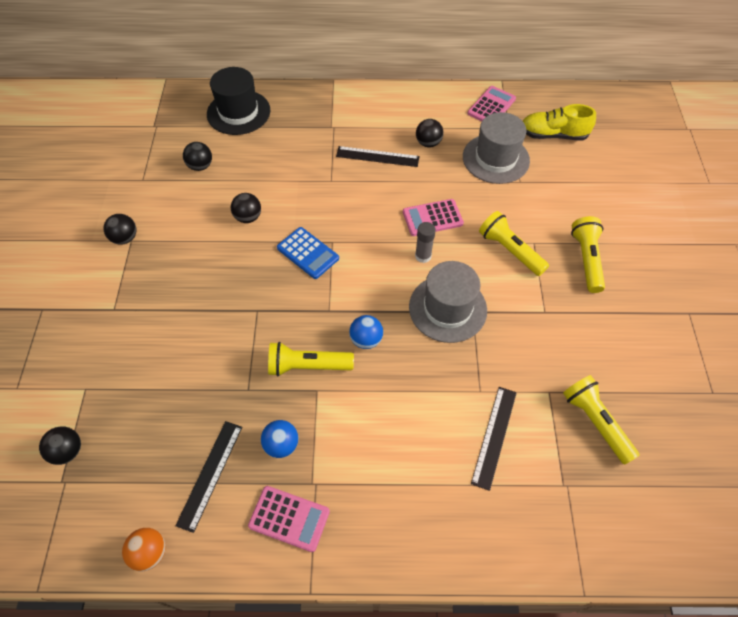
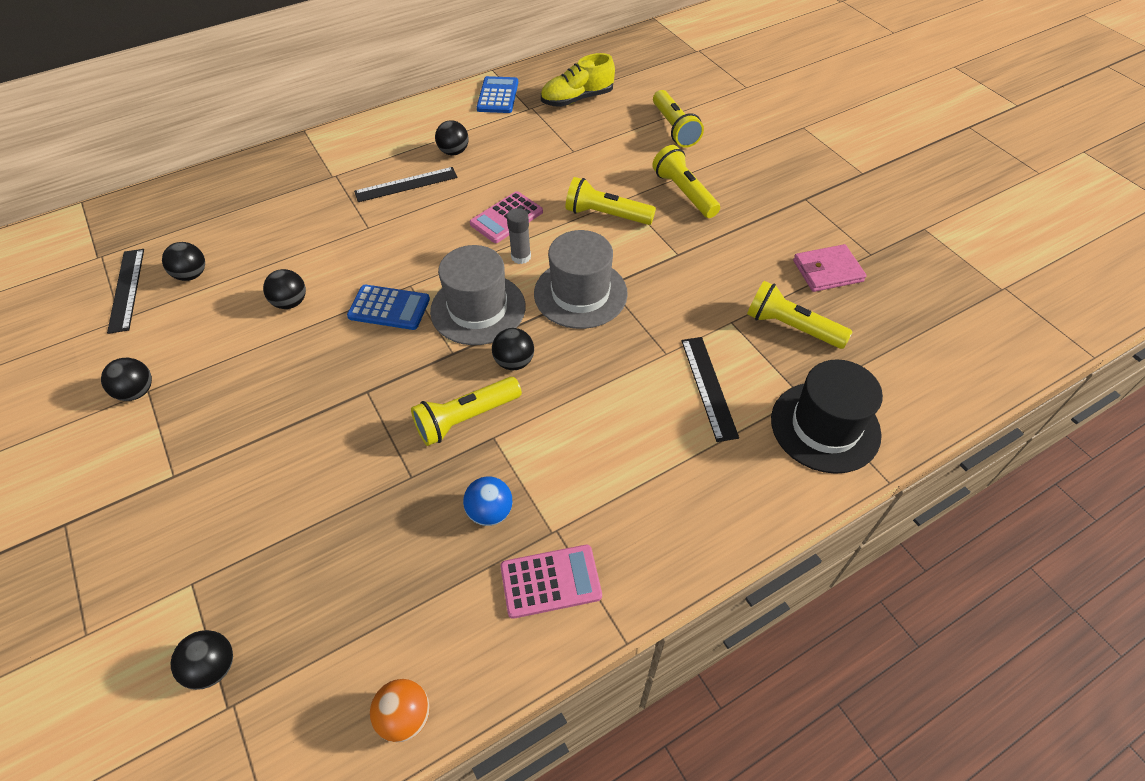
camera: 30 degrees left, 5 degrees down
black ruler [175,421,242,533] -> black ruler moved to [107,249,144,334]
black hat [207,67,270,135] -> black hat moved to [771,360,883,474]
blue ball [349,315,383,349] -> black ball [492,328,534,370]
grey hat [463,112,530,184] -> grey hat moved to [430,245,525,345]
pink calculator [467,86,516,121] -> blue calculator [477,76,518,113]
none -> yellow flashlight [653,90,704,148]
none -> pink wallet [793,244,867,292]

